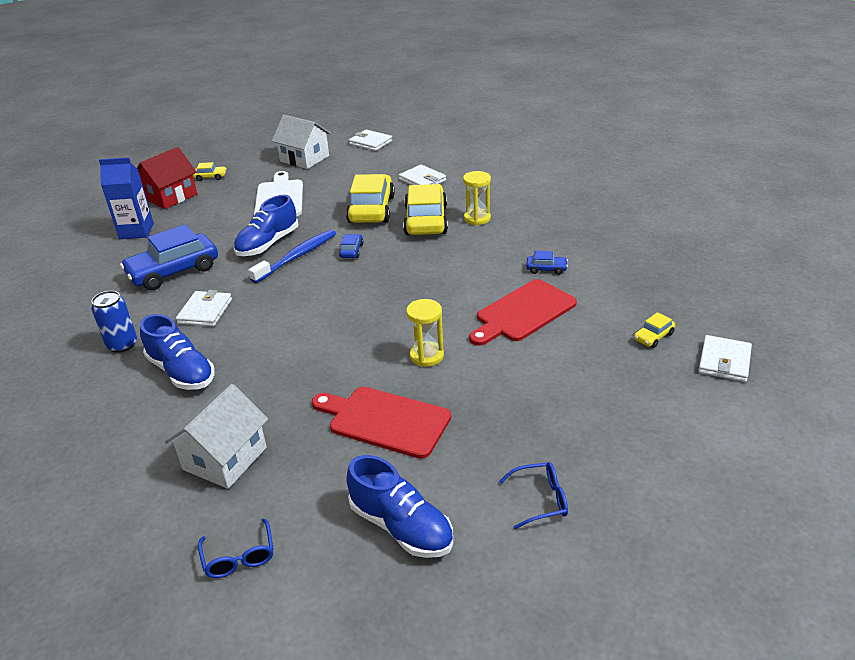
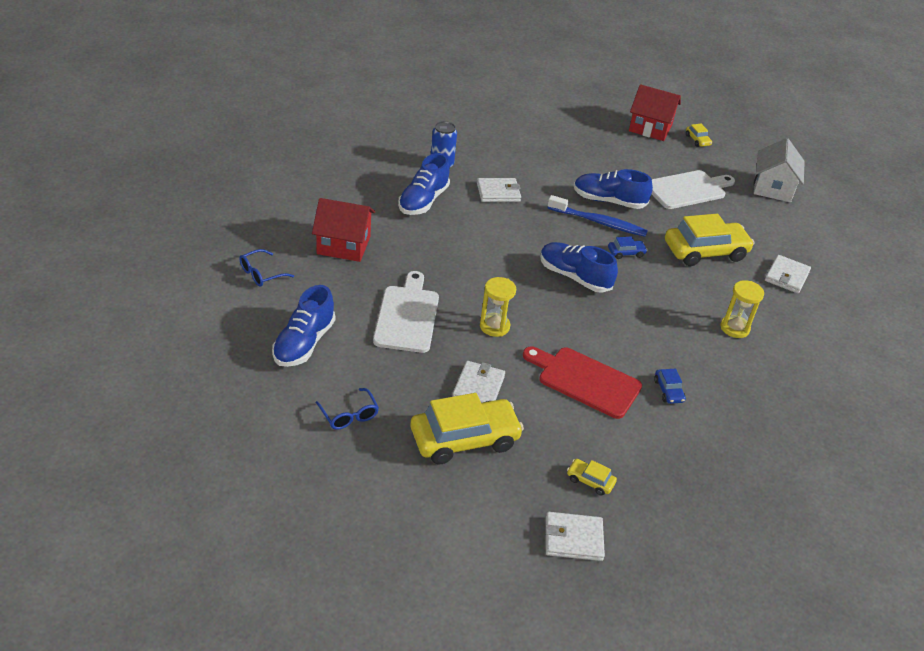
camera: 65 degrees right, 5 degrees up
blue carton [99,157,154,239] -> none
blue car [120,224,218,290] -> none
white house [164,384,268,489] -> red house [312,198,375,262]
red cutting board [312,387,451,459] -> white cutting board [373,271,439,353]
white wallet [349,130,392,151] -> white wallet moved to [452,361,505,403]
yellow car [403,184,448,235] -> yellow car moved to [411,393,524,465]
none -> blue shoe [540,242,618,293]

